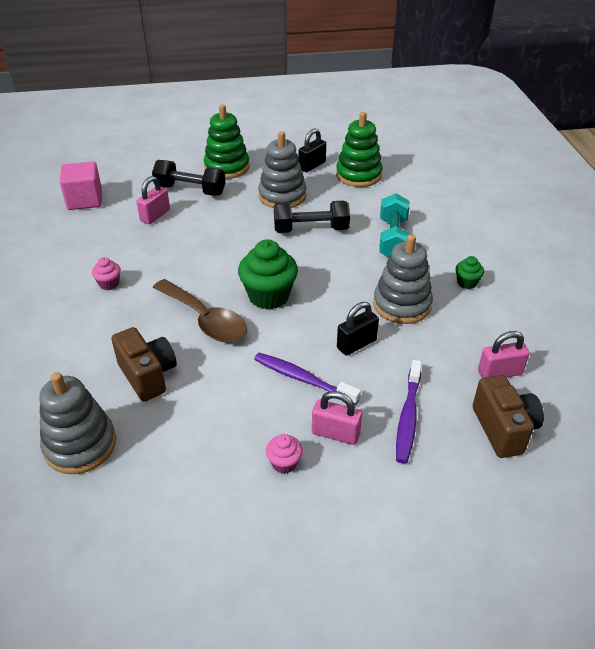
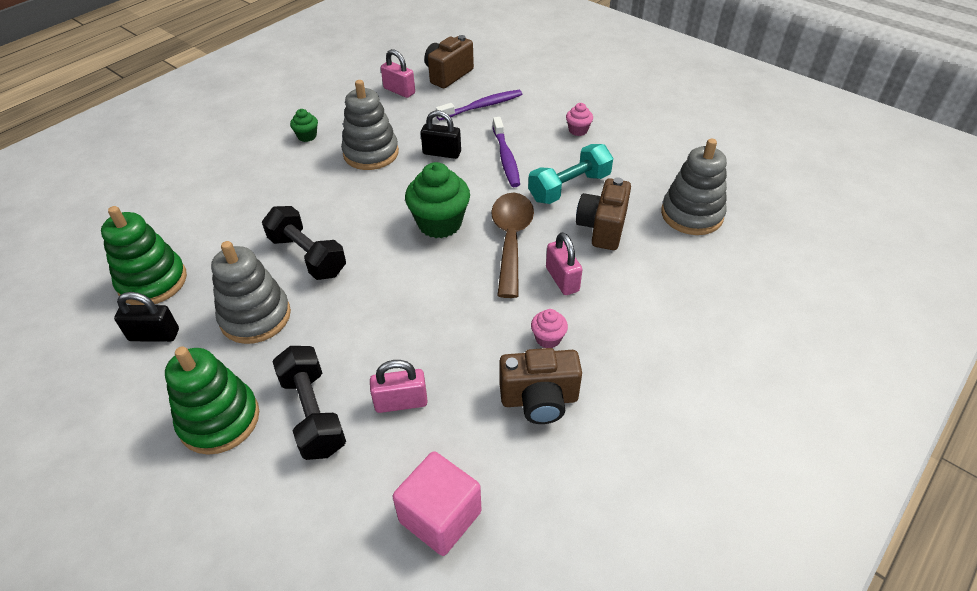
camera: 130 degrees left, 5 degrees up
pink padlock [312,391,362,445] -> pink padlock moved to [546,232,583,295]
turquoise dumbbell [379,193,410,257] -> turquoise dumbbell moved to [528,144,613,204]
none -> brown camera [500,348,582,424]

